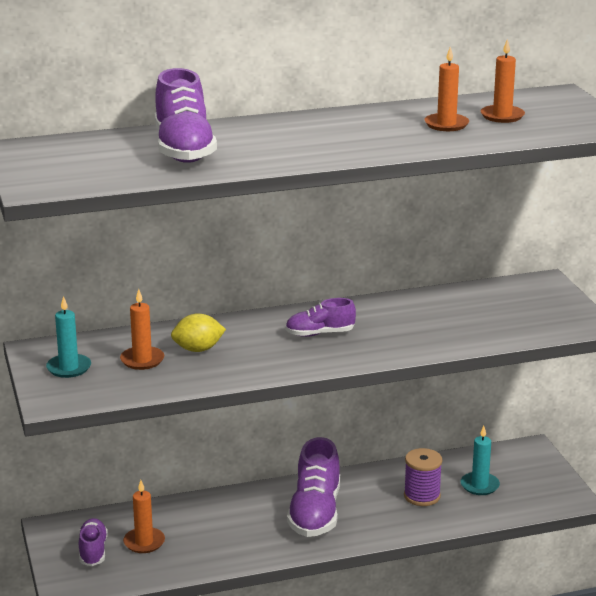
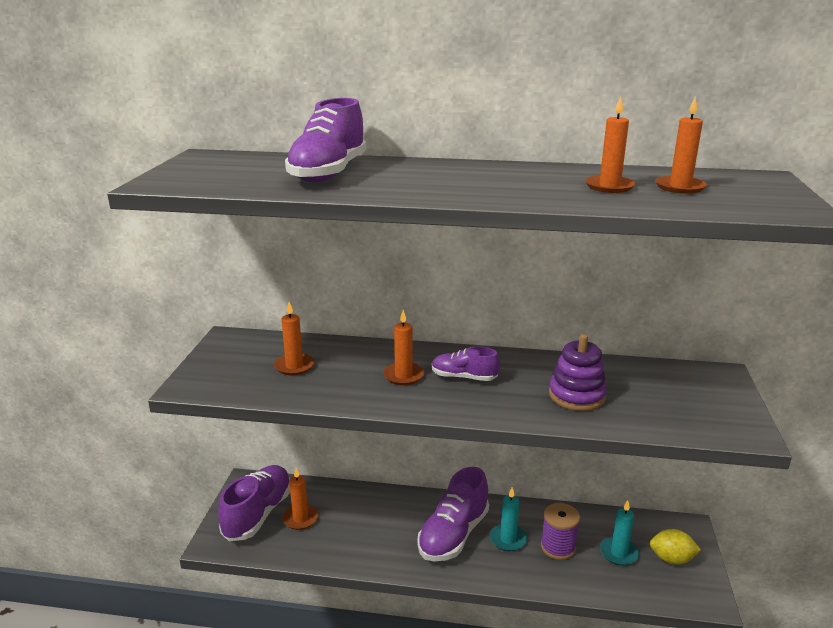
camera: 25 degrees right, 0 degrees up
turquoise candle [46,296,91,378] -> turquoise candle moved to [490,488,527,551]
purple shoe [79,518,108,566] -> purple shoe [218,465,290,541], size x1.75
yellow lemon [171,313,226,352] -> yellow lemon moved to [650,529,701,565]
none -> orange candle [383,310,424,385]
none -> purple stacking toy [549,334,607,411]

